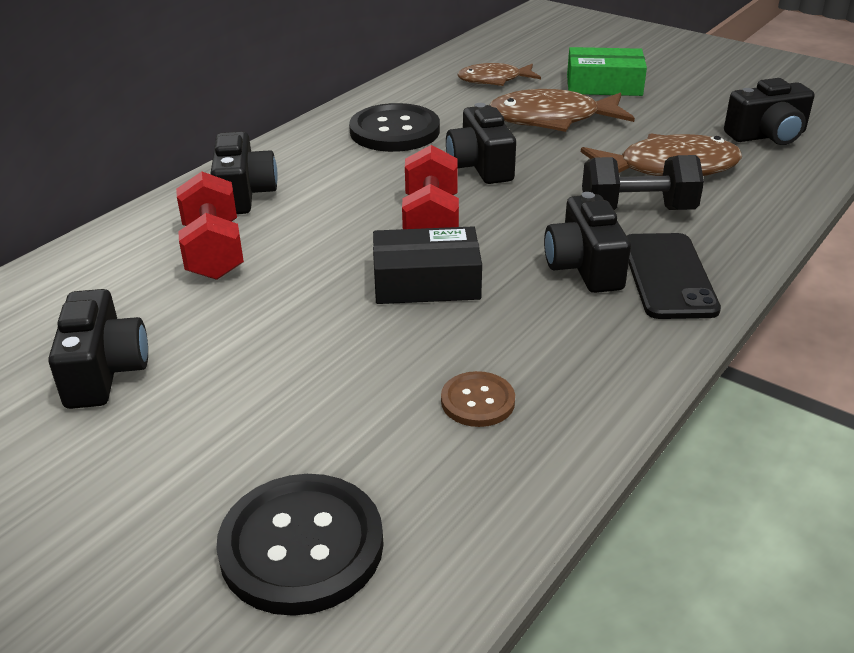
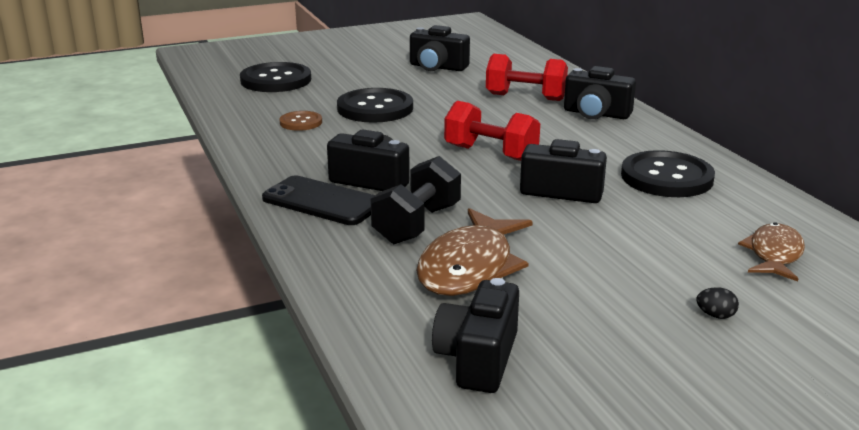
camera: 120 degrees right, 10 degrees down
black box [373,226,482,304] -> none
brown fish [489,89,635,132] -> none
green box [567,47,647,96] -> black egg [696,287,739,319]
none -> black button [337,88,413,123]

